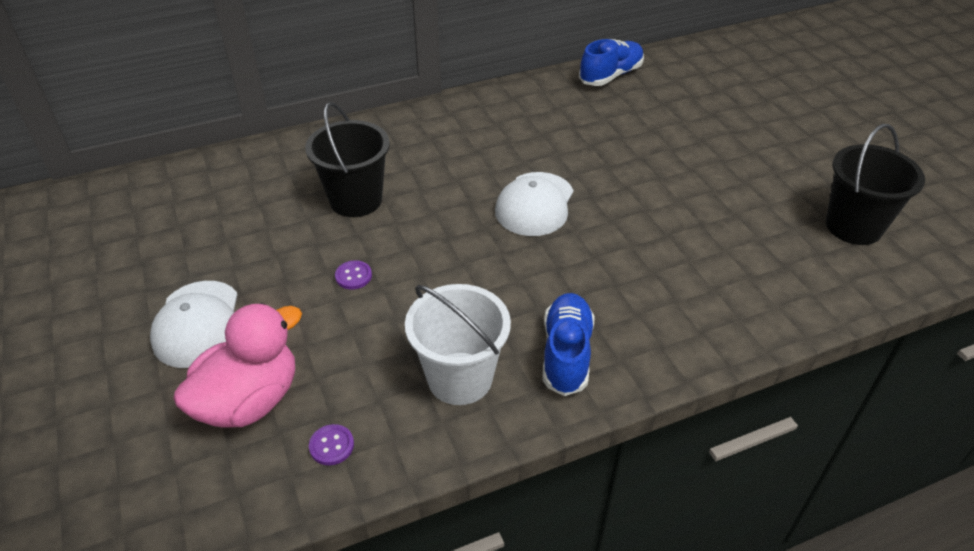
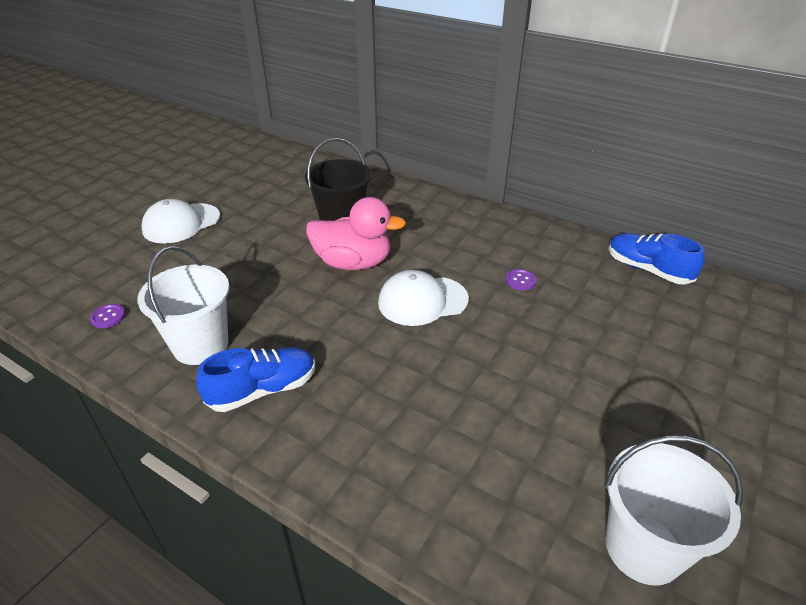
camera: 55 degrees right, 5 degrees down
pink duck [173,303,302,427] -> pink duck moved to [306,197,406,270]
purple button [335,260,372,289] -> purple button moved to [506,269,536,290]
blue shoe [579,39,644,86] -> blue shoe turned 150 degrees counterclockwise [608,233,705,285]
black bucket [826,124,925,245] -> white bucket [605,435,743,586]

